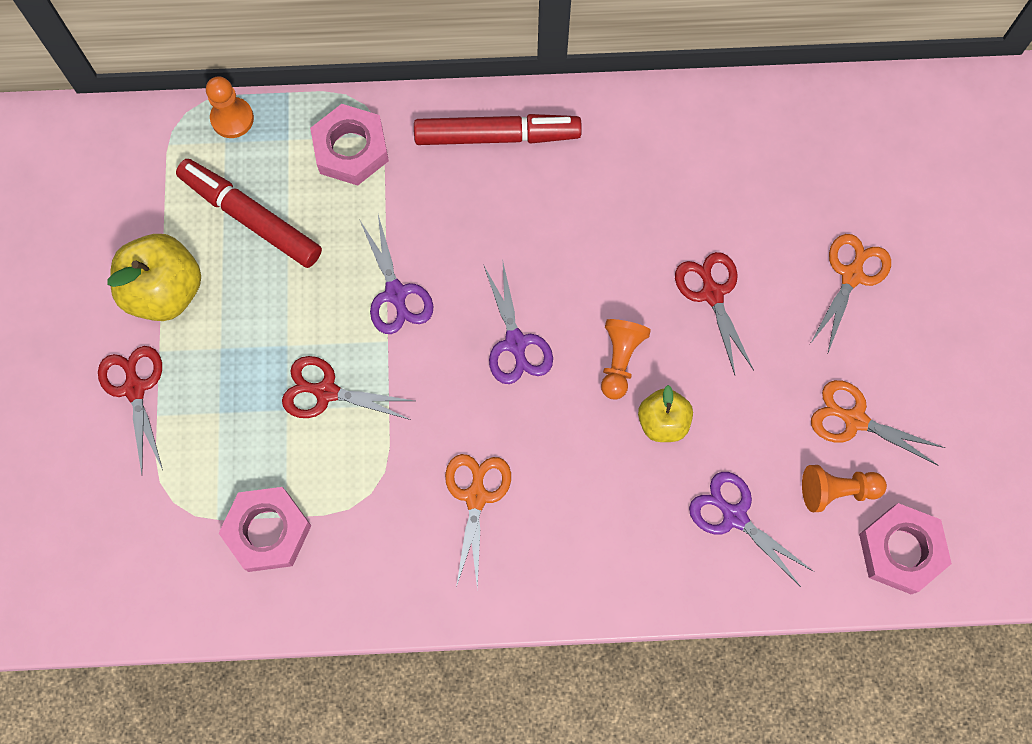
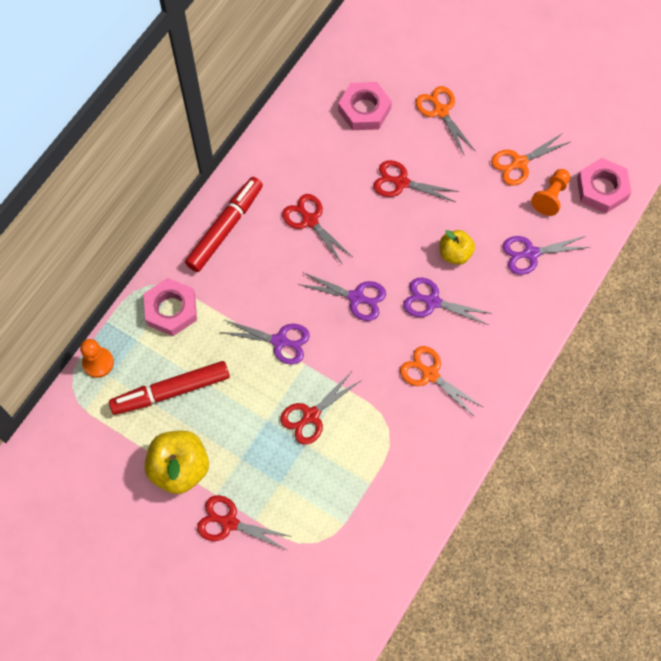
camera: 55 degrees left, 5 degrees down
pink nut [219,487,311,572] -> pink nut moved to [338,82,392,130]
orange pawn [601,319,651,400] -> none
none -> red scissors [282,194,352,265]
none -> purple scissors [403,278,493,325]

